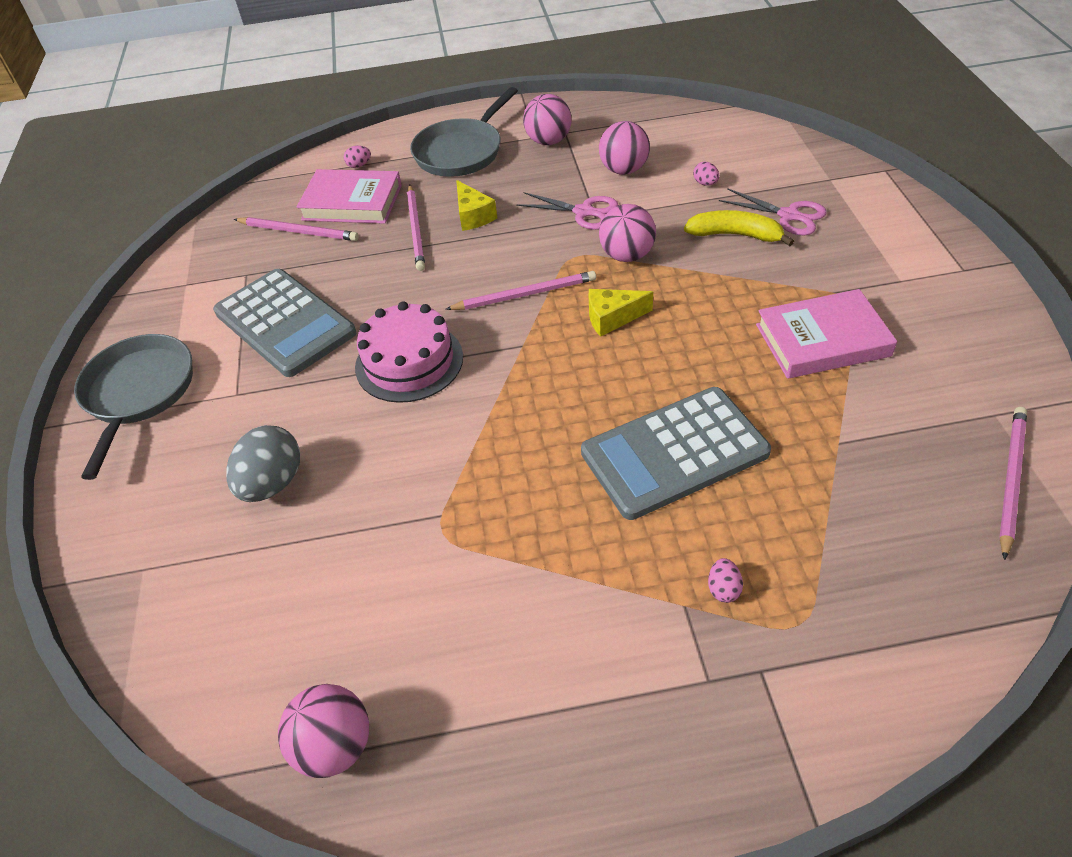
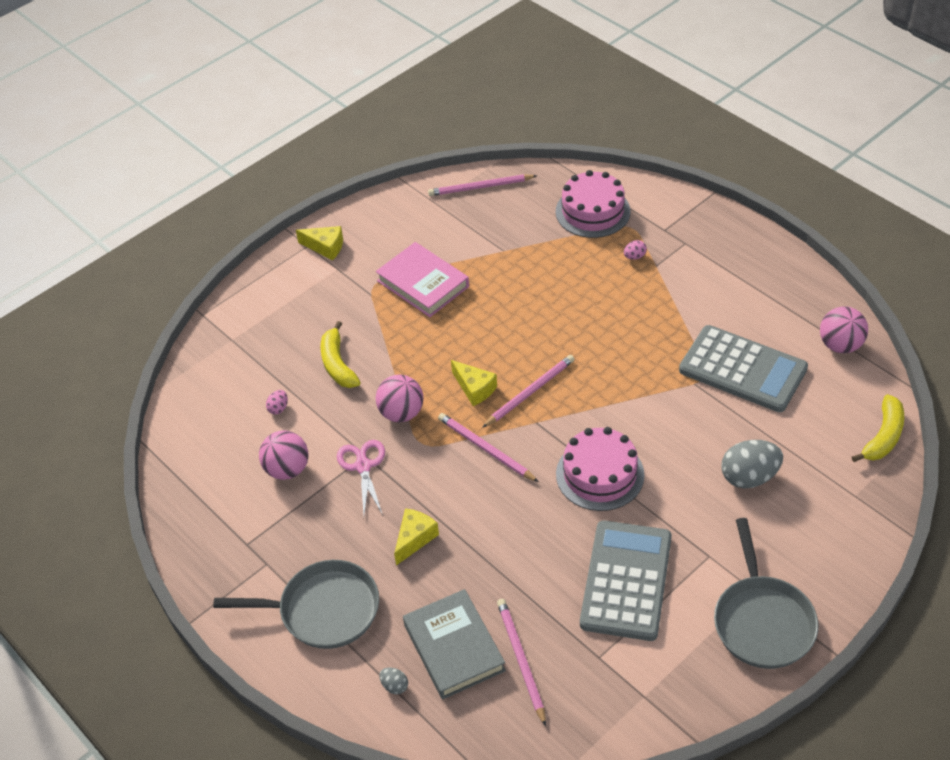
camera: 125 degrees left, 0 degrees up
grey pan [74,334,193,480] -> grey pan turned 60 degrees counterclockwise [714,518,818,669]
pink book [297,169,402,224] -> grey book [403,589,506,700]
pink egg [344,146,371,168] -> grey egg [379,667,408,694]
pink pencil [407,185,425,271] -> pink pencil moved to [482,355,575,428]
pink ball [523,94,571,145] -> none
grey calculator [581,387,771,520] -> grey calculator moved to [679,325,808,412]
pink scissors [719,188,827,235] -> none
none -> yellow cheese [296,226,343,260]
none -> pink cake [556,170,630,238]
none -> yellow banana [852,394,904,462]

